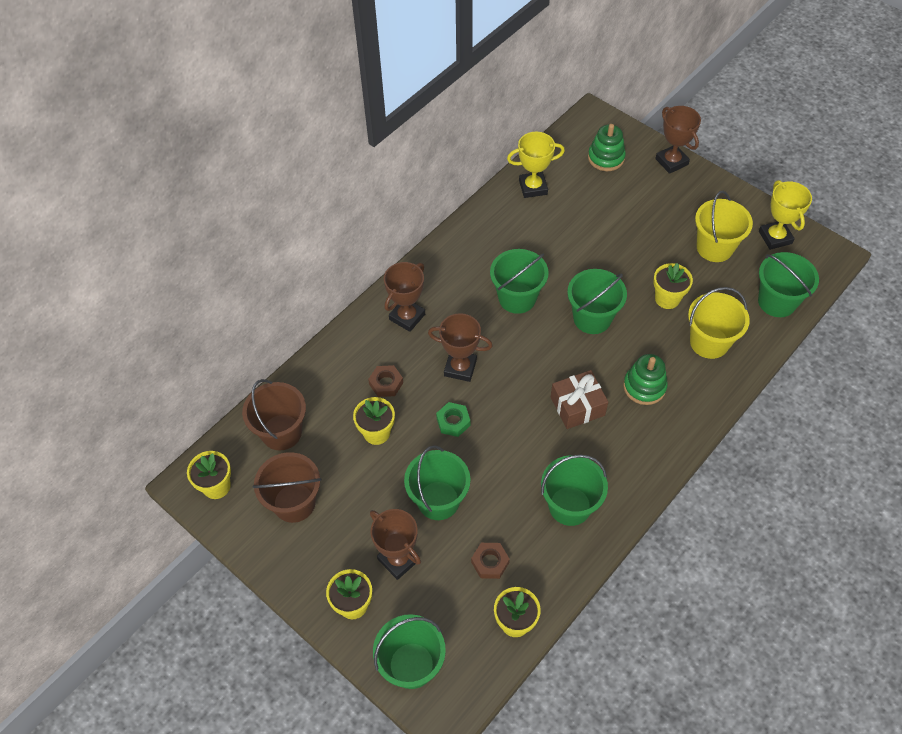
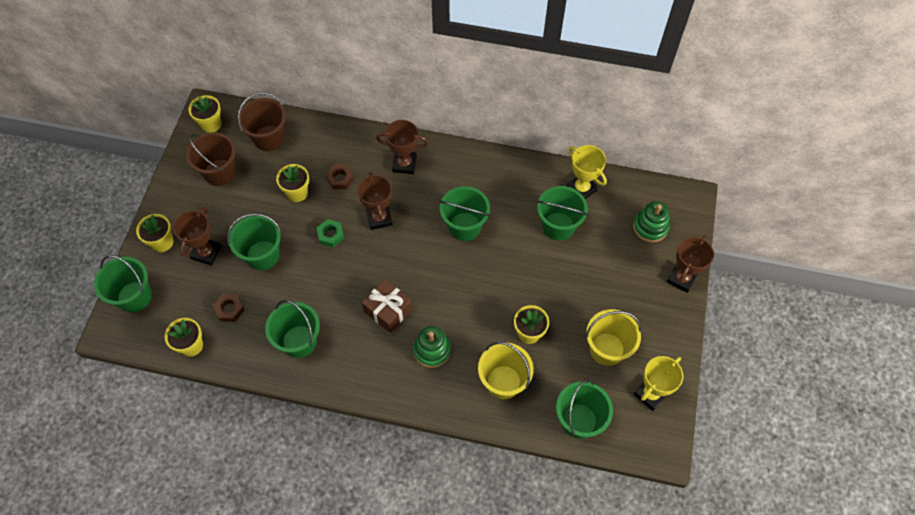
camera: 60 degrees right, 5 degrees up
green bucket [567,269,627,334] -> green bucket moved to [537,186,588,241]

